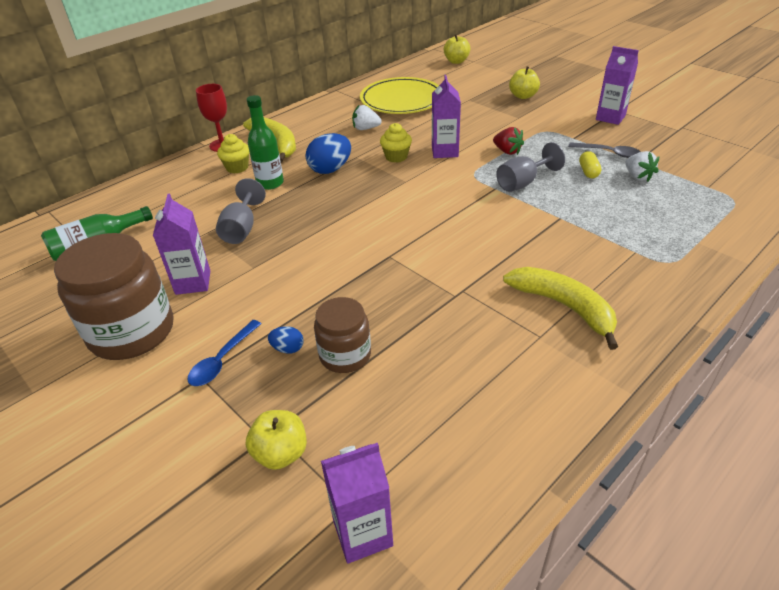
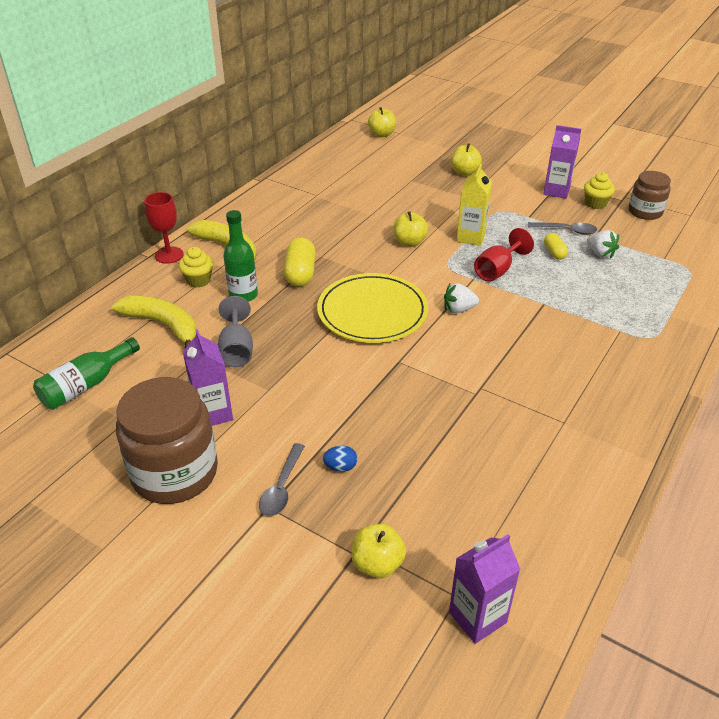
camera: 15 degrees left, 0 degrees up
blue spoon [187,320,261,386] -> grey spoon [259,443,305,516]
blue egg [305,133,351,174] -> yellow capsule [284,237,316,287]
brown jar [314,297,371,373] -> brown jar moved to [629,171,671,220]
white strawberry [352,104,381,130] -> white strawberry moved to [444,283,479,314]
yellow plate [360,77,439,114] -> yellow plate moved to [317,273,428,343]
yellow cupcake [380,123,412,163] -> yellow cupcake moved to [584,172,615,209]
purple carton [432,75,461,158] -> yellow apple [394,212,428,247]
red strawberry [493,127,524,155] -> yellow carton [456,164,492,246]
grey goblet [496,142,565,192] -> red goblet [474,228,534,282]
yellow banana [503,267,618,350] -> yellow banana moved to [112,296,197,348]

